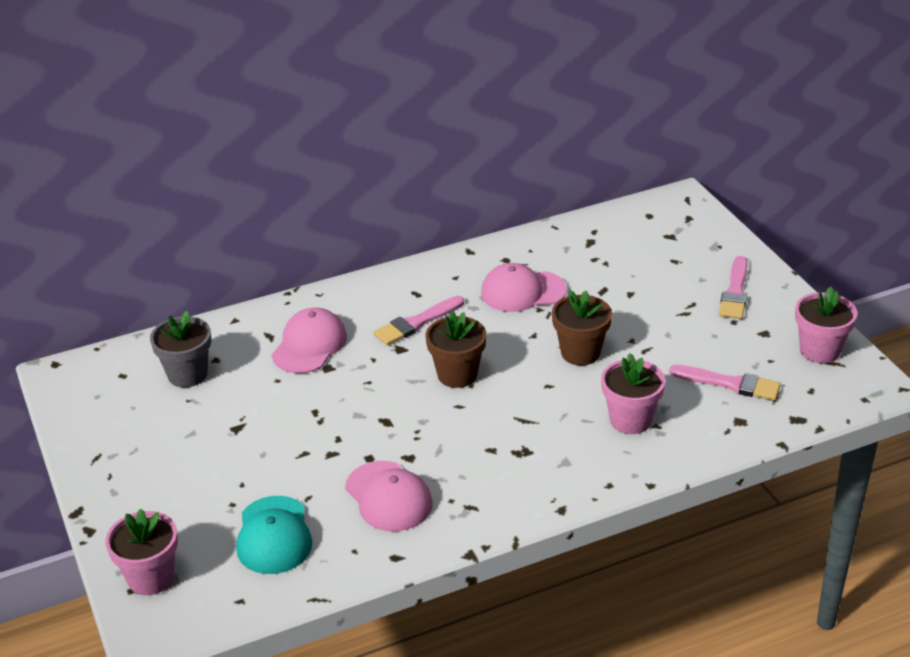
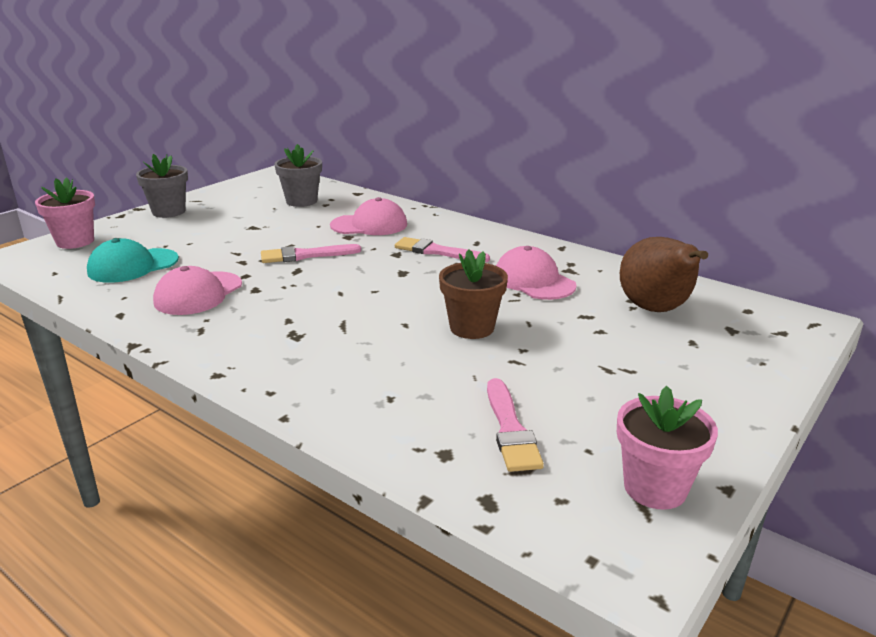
camera: 60 degrees right, 10 degrees down
brown flower pot [425,311,486,388] -> none
pink flower pot [601,353,665,434] -> none
pink brush [719,256,748,319] -> pink brush moved to [261,244,361,263]
none -> grey flower pot [136,154,188,218]
none -> brown pear [620,237,708,312]

